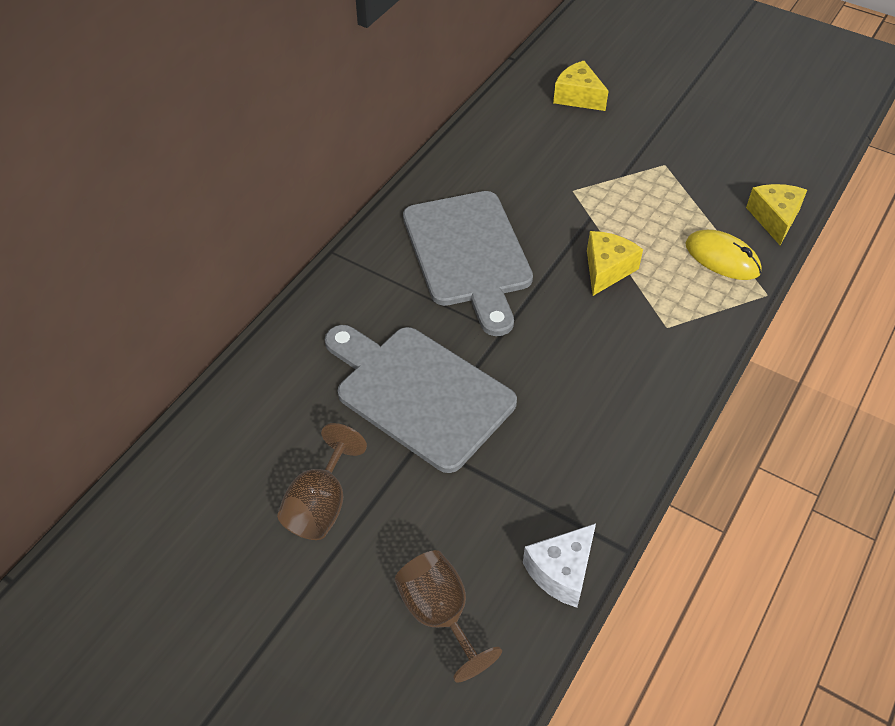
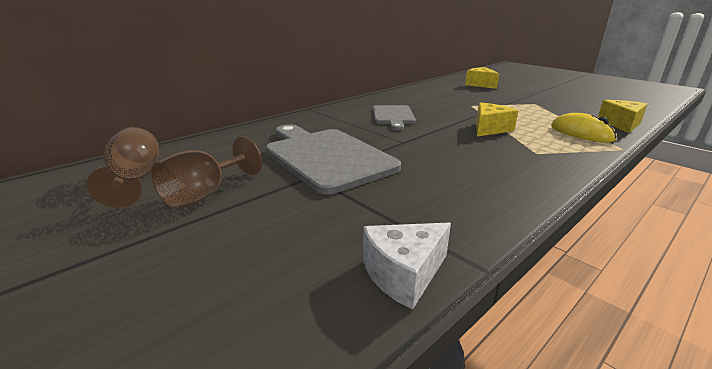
camera: 15 degrees right, 25 degrees down
brown goblet [395,550,502,683] -> brown goblet moved to [87,127,159,208]
grey cutting board [403,191,533,336] -> grey cutting board [373,105,416,130], size x0.57

